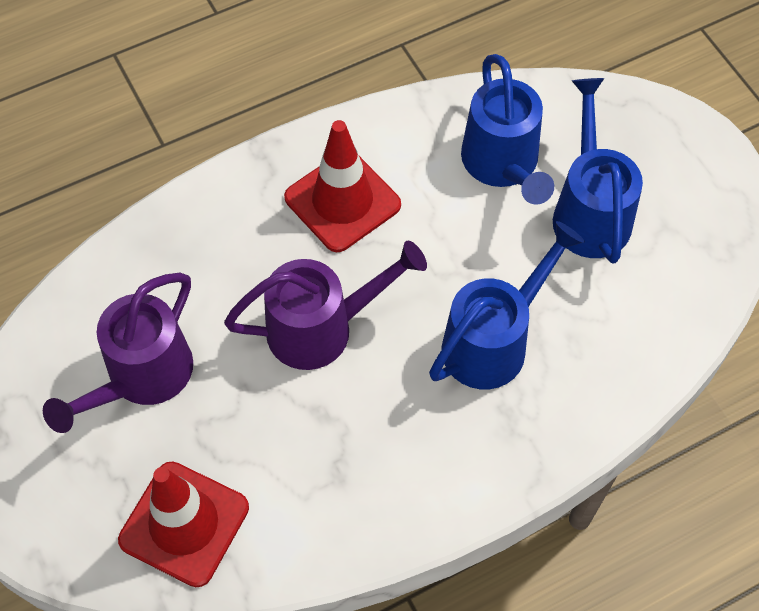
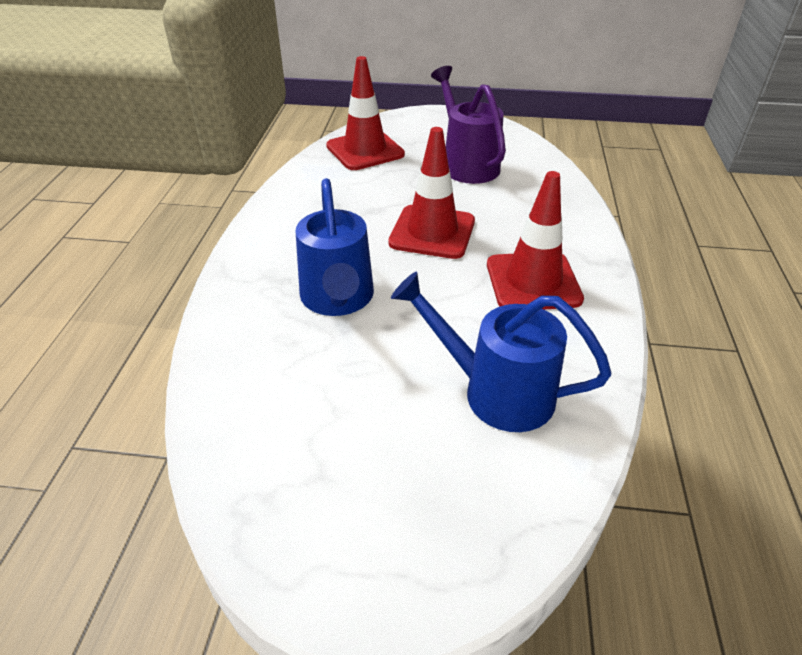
camera: 125 degrees right, 20 degrees down
purple watering can [224,241,427,370] -> red traffic cone [388,127,475,259]
blue watering can [553,78,643,263] -> none

